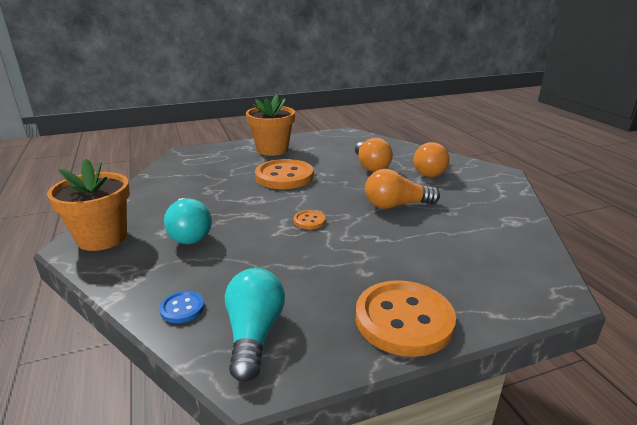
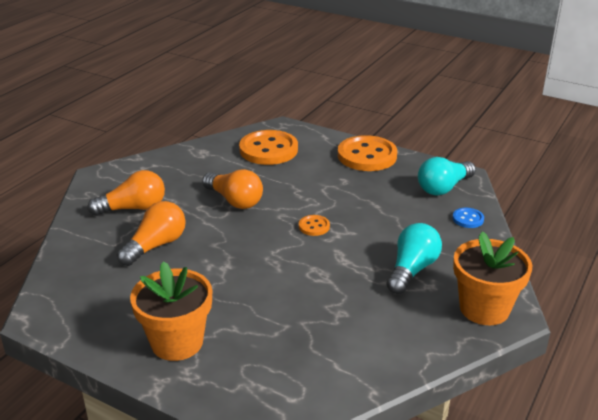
camera: 130 degrees left, 5 degrees up
orange button [255,159,314,189] -> orange button moved to [239,130,298,165]

